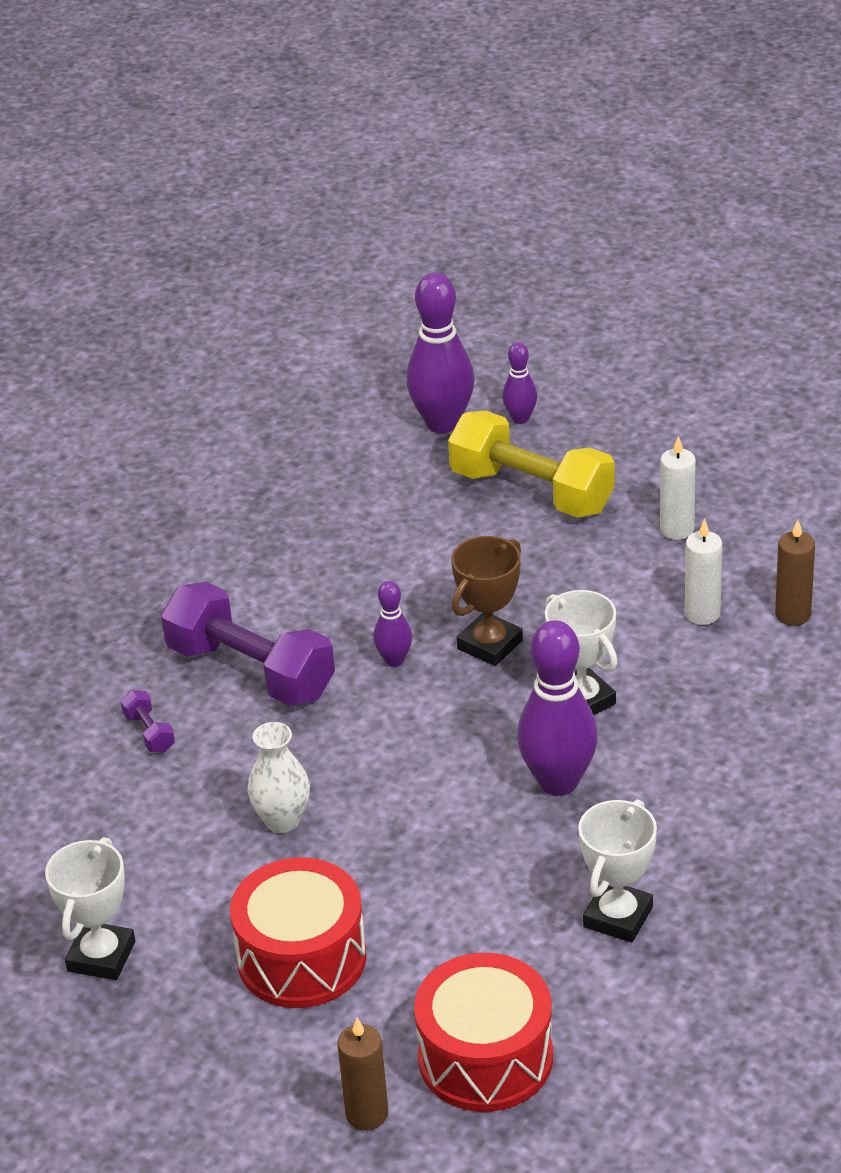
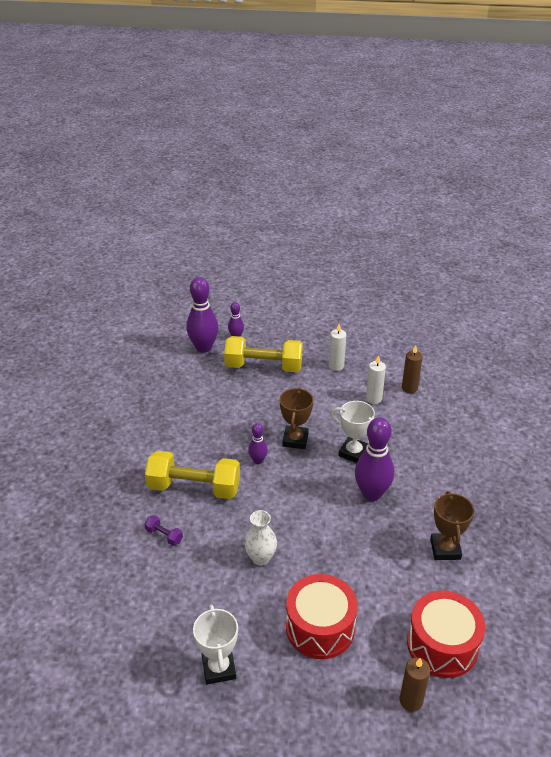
camera: 30 degrees left, 0 degrees up
purple dumbbell [161,582,335,706] -> yellow dumbbell [145,451,240,499]
white trophy [578,799,657,943] -> brown trophy [430,491,474,560]

